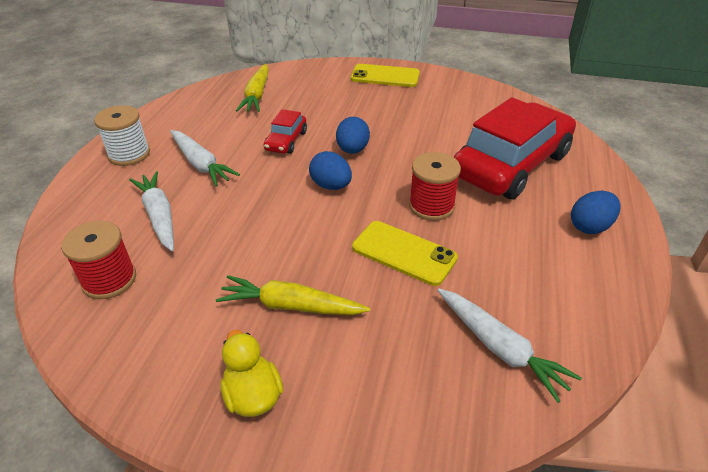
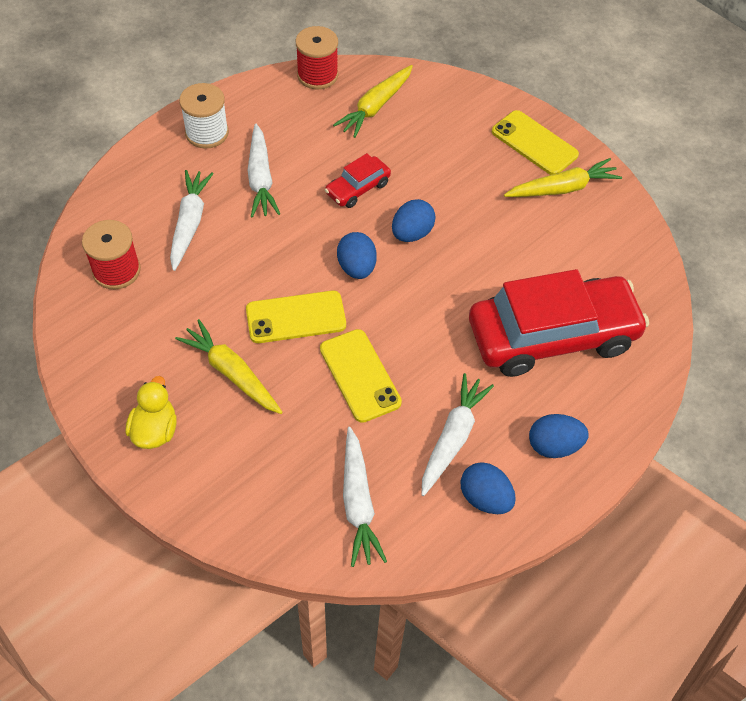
camera: 30 degrees right, 15 degrees up
red spool [409,152,461,221] -> red spool moved to [296,26,338,89]
none -> yellow phone [246,291,346,343]
none -> white carrot [421,373,494,496]
none -> blue egg [461,462,516,514]
none -> yellow carrot [504,158,622,197]

